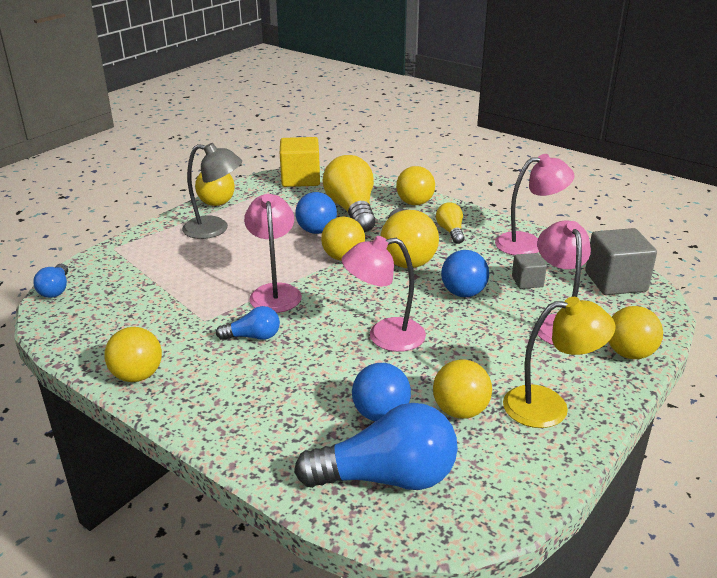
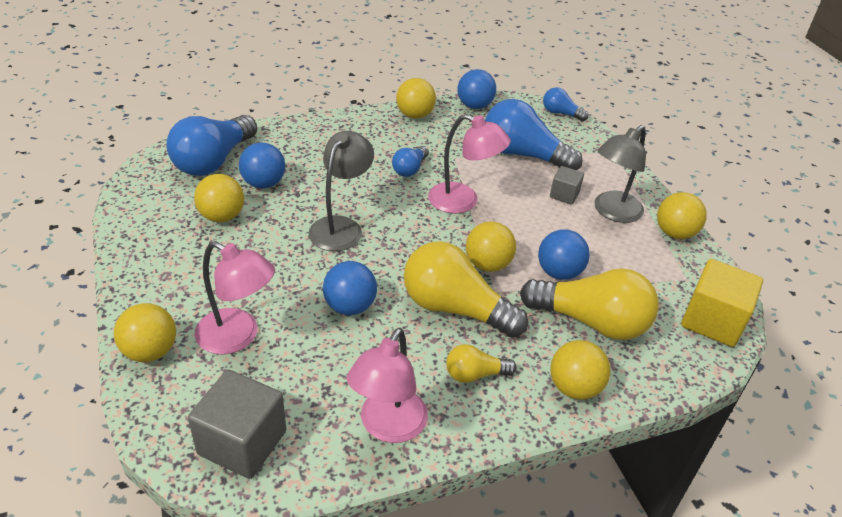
camera: 120 degrees right, 10 degrees up
pink lamp [342,236,426,352] -> grey lamp [308,131,374,251]
yellow light bulb [436,202,465,244] -> yellow light bulb turned 150 degrees clockwise [446,344,517,383]
yellow lamp [503,297,615,428] -> none
grey cube [512,253,547,289] -> grey cube moved to [550,166,584,204]
none -> blue ball [458,69,496,109]
none -> blue light bulb [485,99,583,170]

